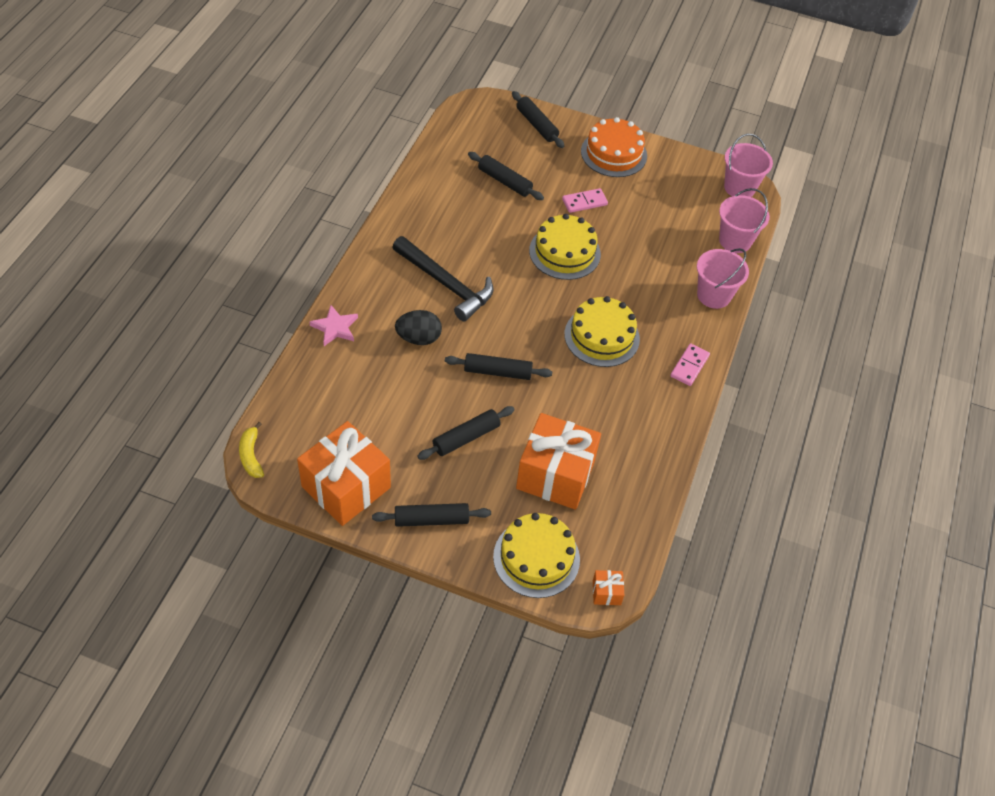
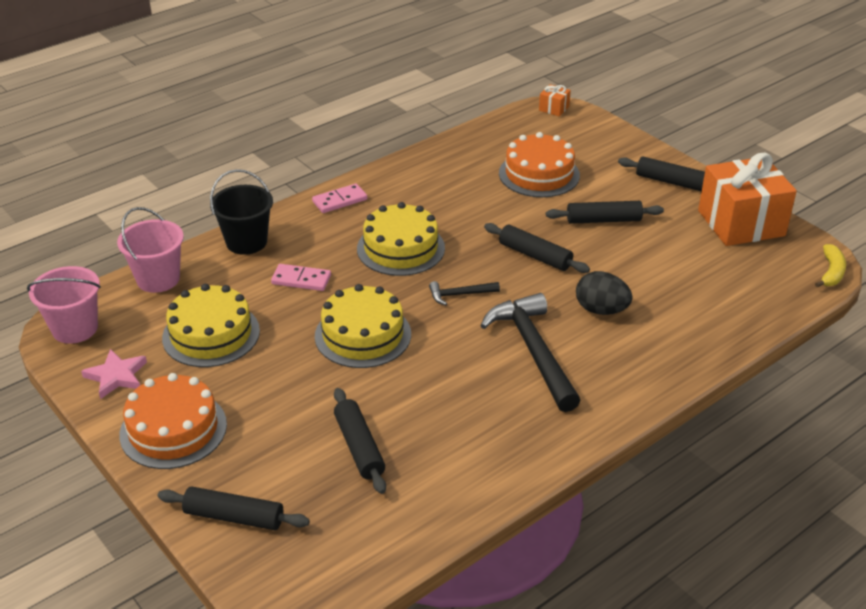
camera: 145 degrees left, 15 degrees down
pink star [309,305,358,346] -> pink star moved to [81,349,147,399]
yellow cake [493,513,580,598] -> yellow cake moved to [162,284,260,367]
black rolling pin [512,91,564,148] -> black rolling pin turned 75 degrees counterclockwise [157,486,310,530]
orange gift [516,413,601,510] -> orange cake [499,132,580,197]
pink domino [562,188,608,213] -> pink domino moved to [271,264,331,291]
pink bucket [697,248,749,309] -> black bucket [210,169,273,255]
none -> black hammer [429,281,500,305]

